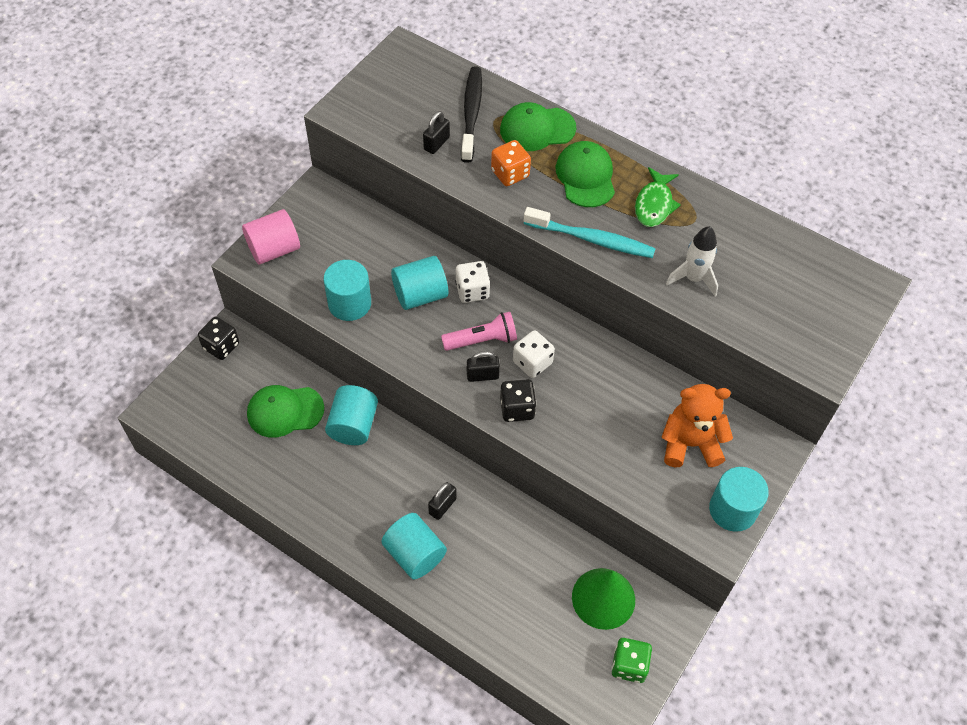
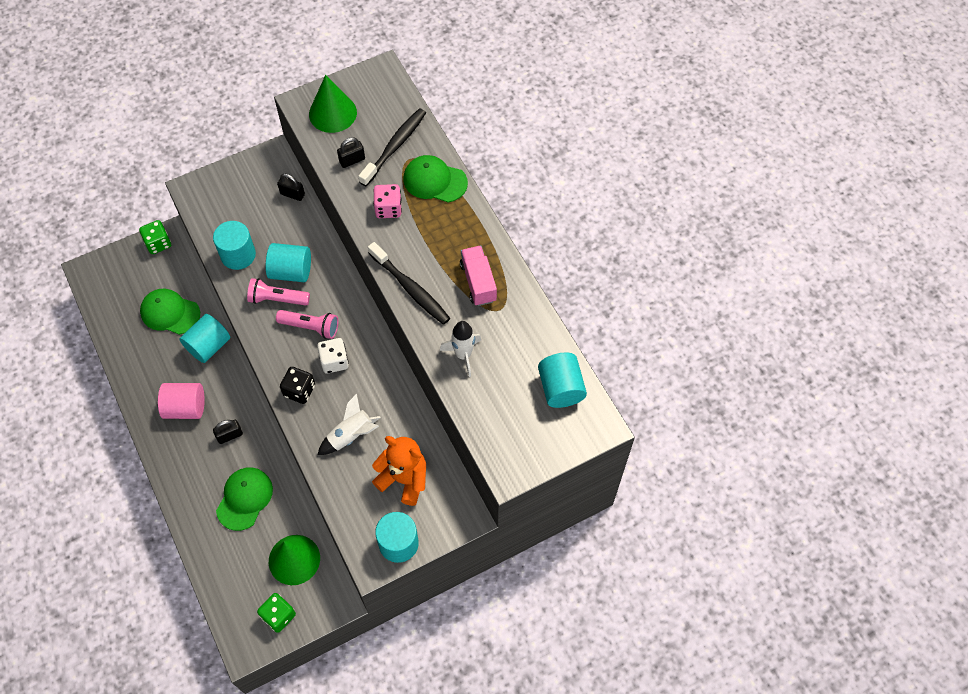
camera: 30 degrees right, 5 degrees up
black dice [198,317,239,360] -> green dice [139,220,171,254]
pink cylinder [242,209,300,264] -> pink cylinder moved to [158,383,205,419]
turquoise cylinder [381,513,447,579] -> turquoise cylinder moved to [538,353,587,408]
white dice [455,261,490,303] -> none
black padlock [467,351,500,382] -> black padlock moved to [277,174,305,201]
orange dice [491,140,531,186] -> pink dice [373,184,402,218]
turquoise toothbrush [524,207,656,258] -> black toothbrush [368,242,450,325]
green cap [555,141,615,207] -> green cap moved to [216,467,273,531]
green fish [635,167,681,227] -> pink truck [460,246,497,306]
none -> pink flashlight [247,278,310,306]
none -> green cone [309,75,357,133]
none -> white rocket [318,393,381,455]

